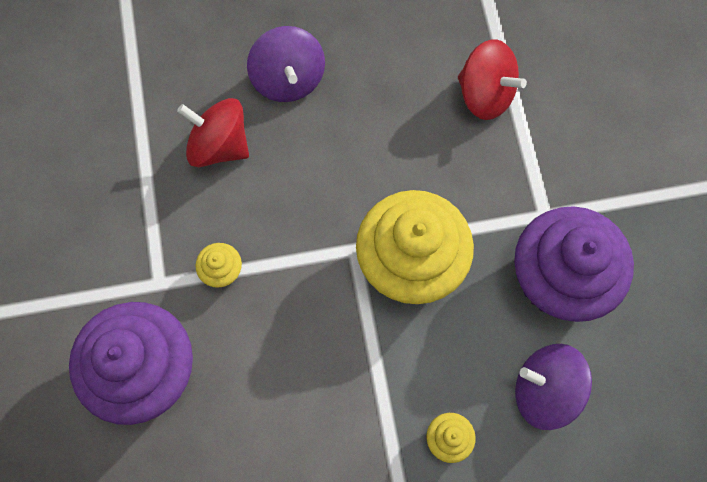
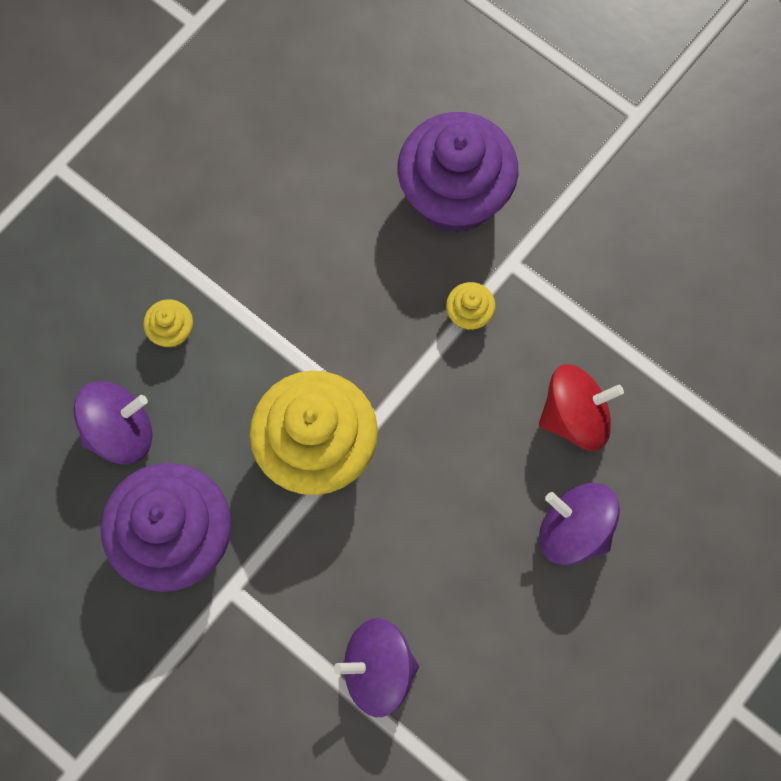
camera: 140 degrees right, 0 degrees up
red spinning top [458,39,527,120] -> purple spinning top [334,618,419,717]

